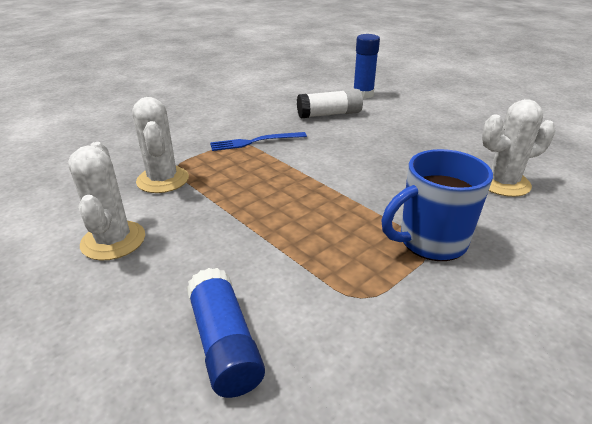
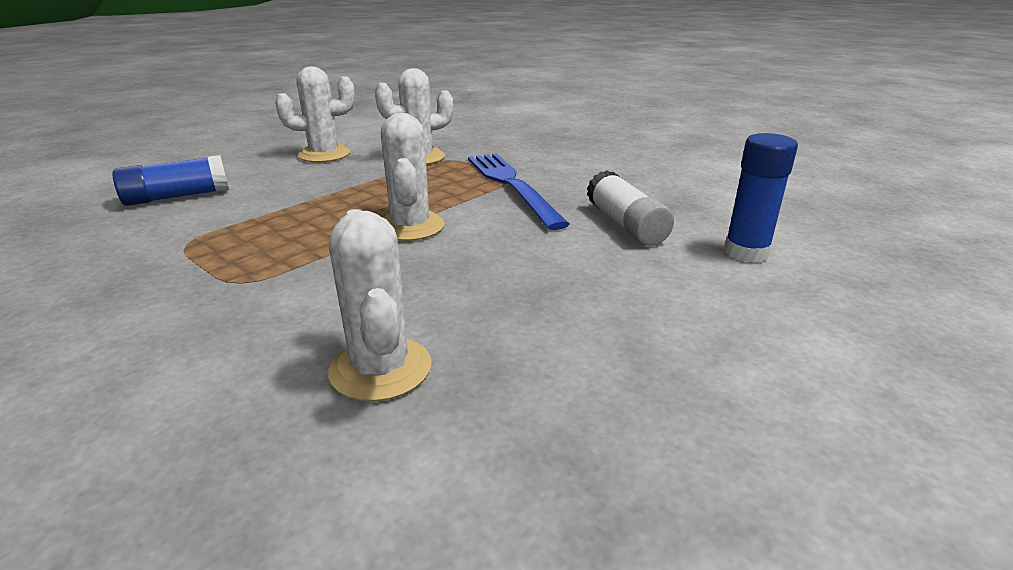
camera: 85 degrees right, 5 degrees down
blue fork [210,132,307,151] -> blue fork [468,153,570,230], size x1.64
blue mug [382,149,493,261] -> none
none -> white cactus [381,113,445,241]

